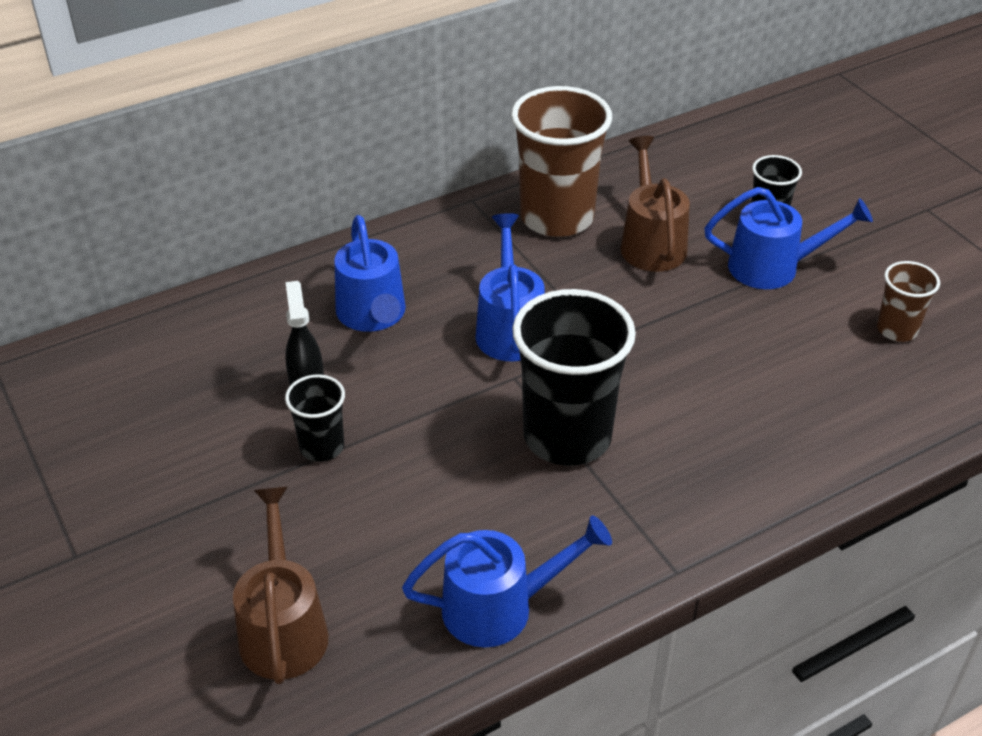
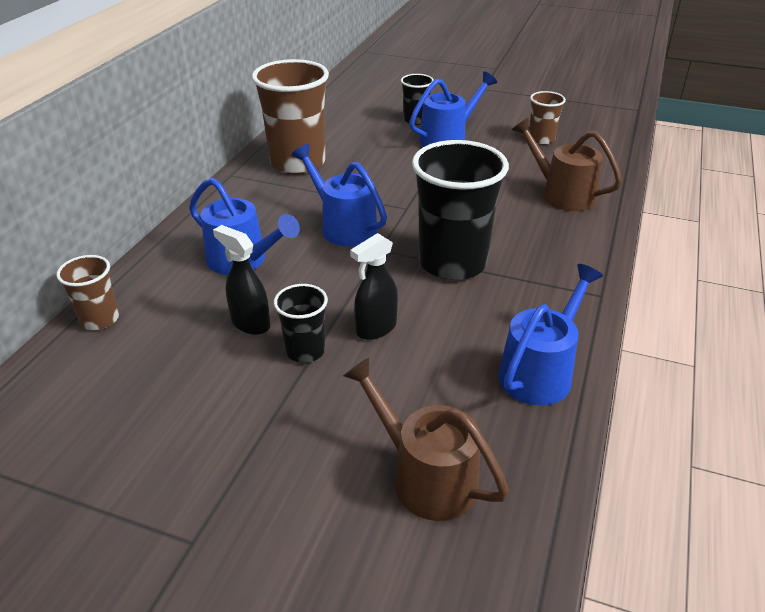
camera: 40 degrees left, 5 degrees down
brown watering can [620,136,690,272] -> brown watering can moved to [512,117,622,211]
none -> brown cup [57,255,119,330]
none -> black spray bottle [350,233,398,340]

